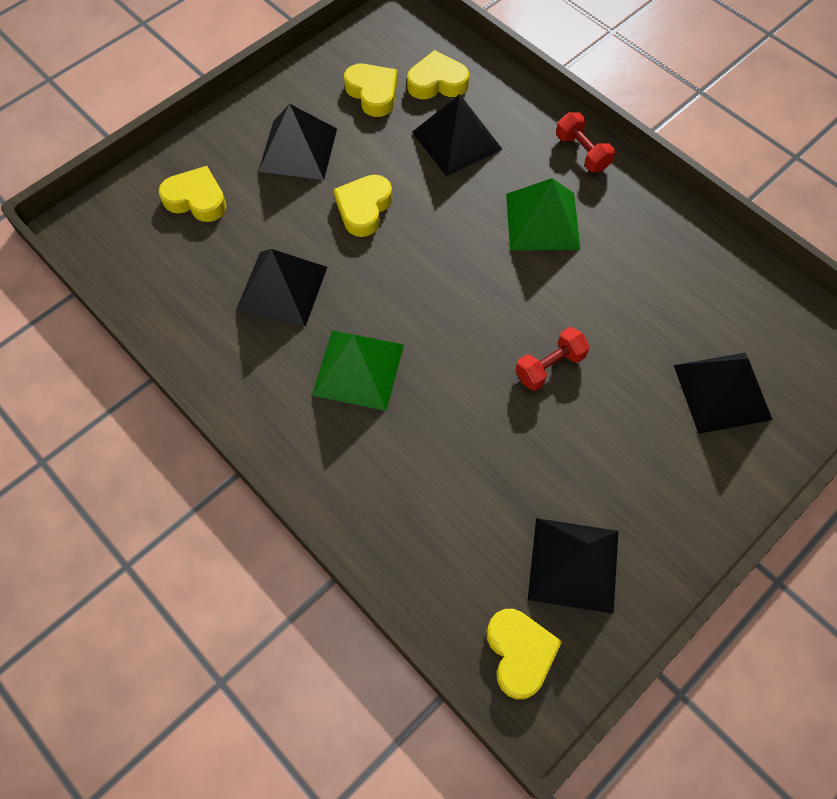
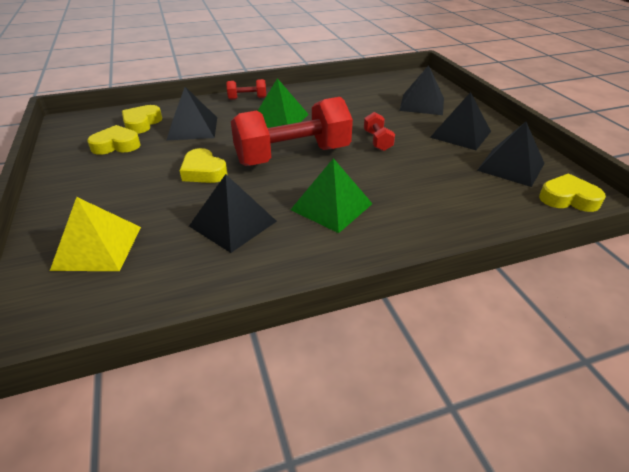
camera: 65 degrees left, 25 degrees down
yellow heart [159,166,227,222] -> yellow pyramid [50,197,141,271]
black pyramid [258,104,337,180] -> black pyramid moved to [430,92,491,150]
none -> red dumbbell [231,97,353,166]

